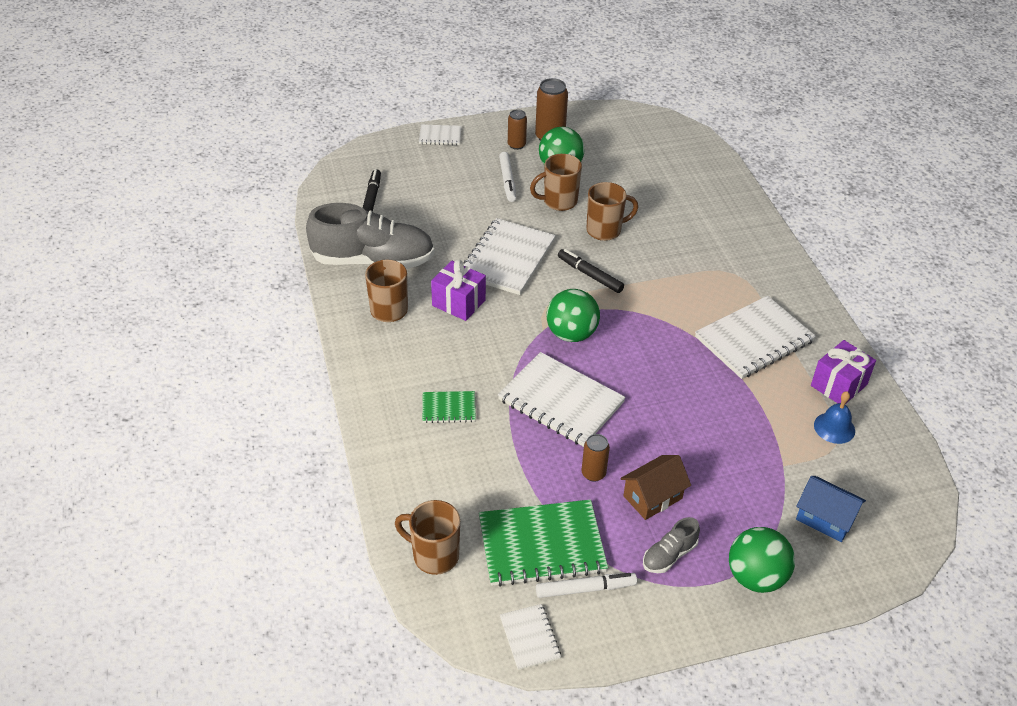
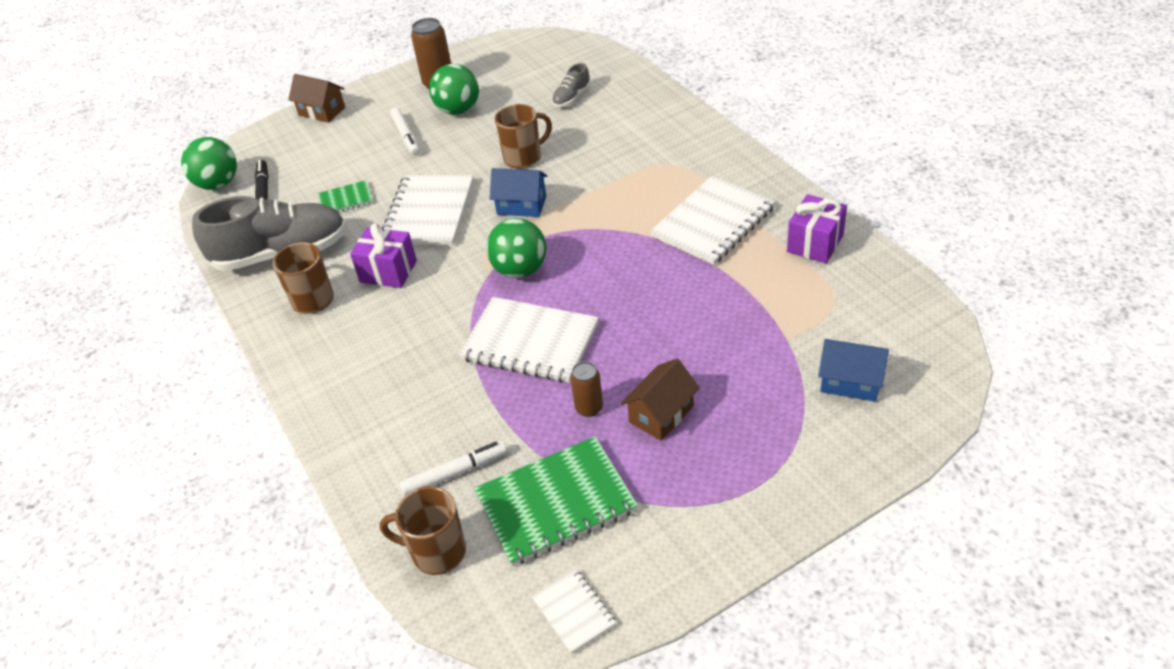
camera: 10 degrees left, 0 degrees up
white notebook [419,125,462,145] -> brown house [288,74,345,123]
green notebook [422,391,476,423] -> green notebook moved to [318,180,373,213]
brown can [508,109,527,150] -> none
brown mug [530,154,582,211] -> none
white marker [536,573,637,598] -> white marker moved to [399,441,507,496]
black marker [558,249,624,293] -> blue house [490,168,547,217]
grey shoe [643,517,700,573] -> grey shoe moved to [552,63,590,107]
green ball [729,527,795,593] -> green ball moved to [181,137,237,190]
blue bell [814,391,855,444] -> none

